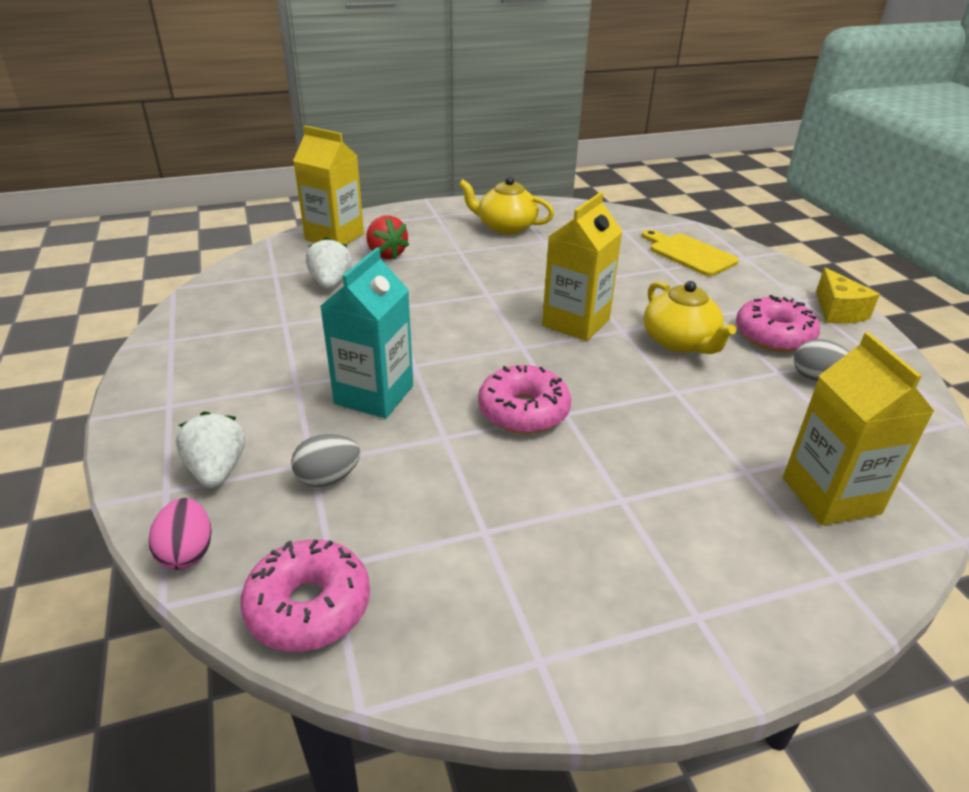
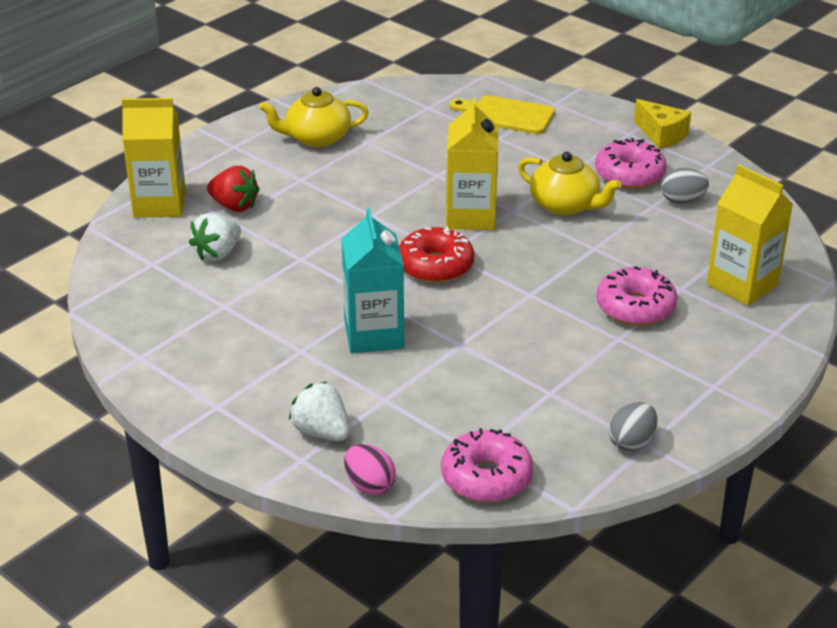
camera: 30 degrees left, 0 degrees up
grey egg [291,434,360,487] -> grey egg moved to [609,402,657,451]
white strawberry [306,237,352,289] -> white strawberry turned 105 degrees counterclockwise [189,213,241,261]
pink donut [478,365,571,434] -> pink donut moved to [596,266,678,326]
none -> red donut [399,226,474,283]

